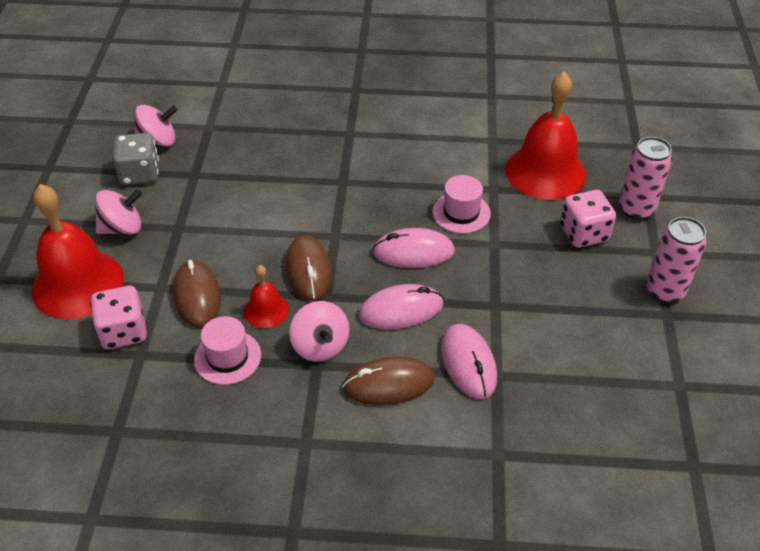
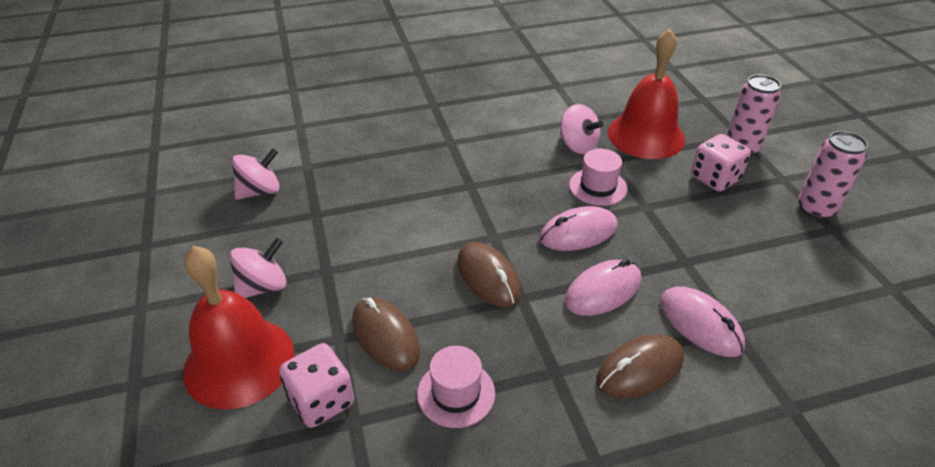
camera: 20 degrees left, 5 degrees down
grey dice [113,133,159,185] -> none
red bell [244,265,289,328] -> none
pink spinning top [289,301,350,362] -> pink spinning top moved to [560,104,603,154]

